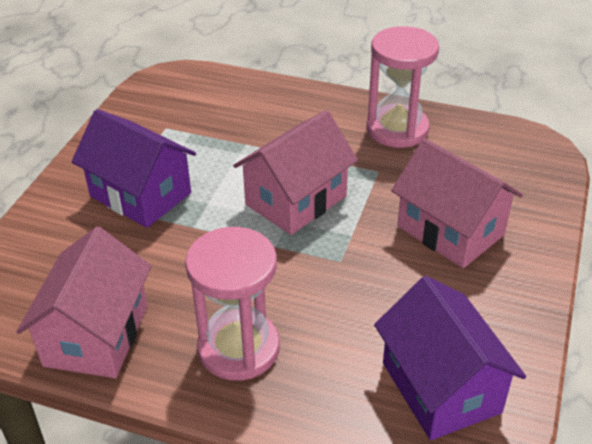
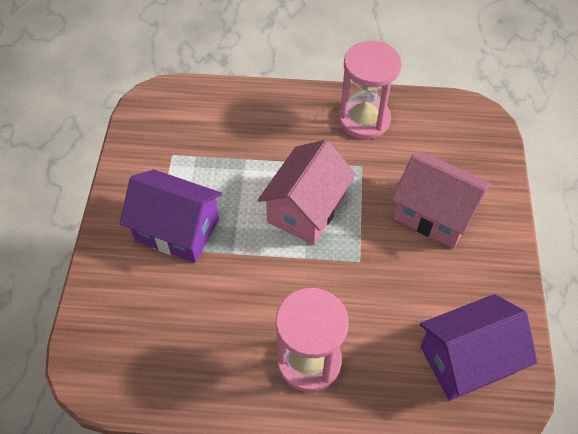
camera: 15 degrees left, 15 degrees up
pink house [16,227,152,378] -> none
purple house [374,276,526,440] -> purple house turned 75 degrees counterclockwise [420,294,537,401]

